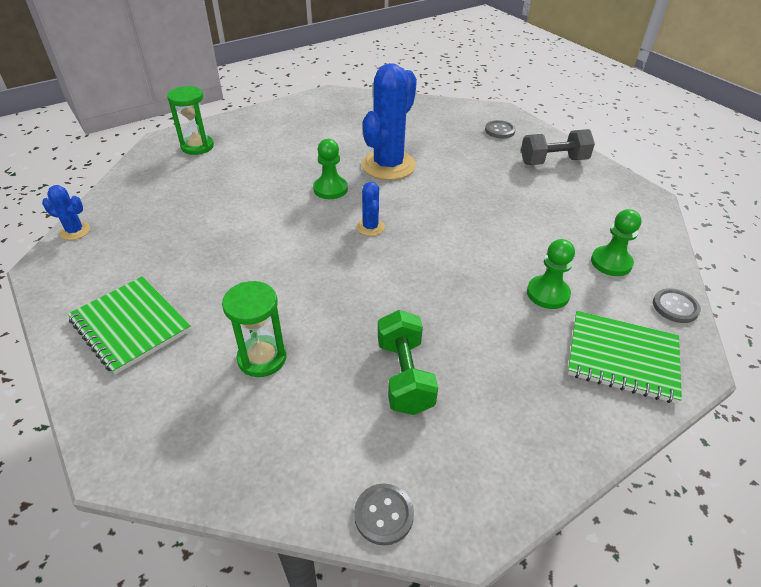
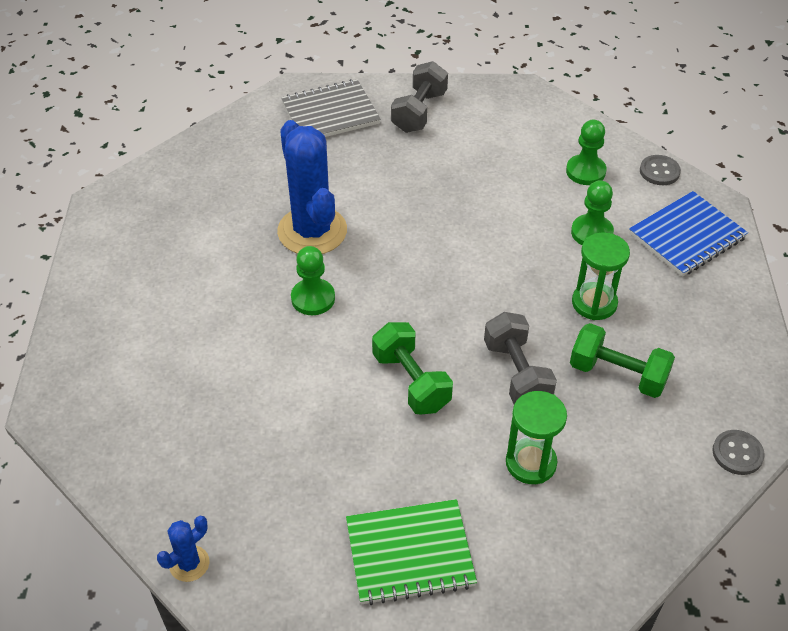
camera: 55 degrees left, 5 degrees up
green hourglass [167,86,214,155] -> green hourglass moved to [572,232,630,320]
blue cactus [357,182,385,236] -> none
grey button [485,120,516,138] -> grey notebook [281,79,380,137]
green notebook [567,311,682,404] -> blue notebook [629,191,748,277]
none -> green dumbbell [372,322,453,415]
none -> grey dumbbell [484,312,557,404]

